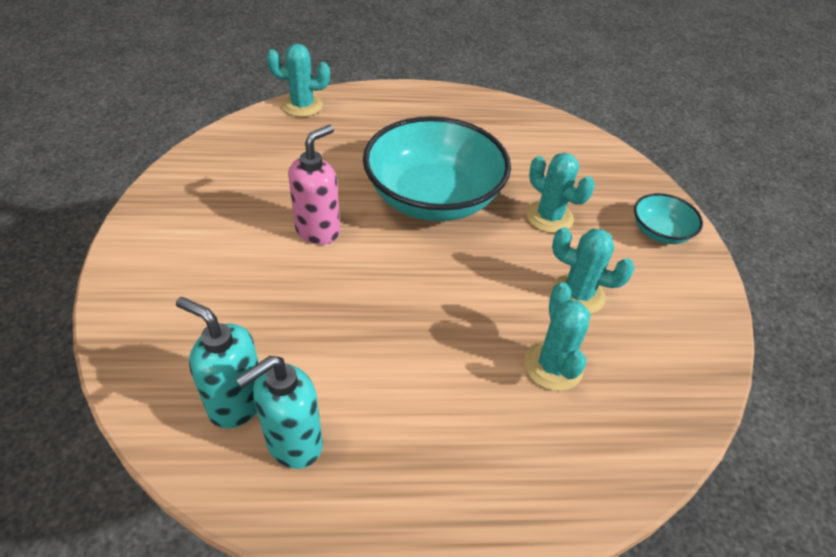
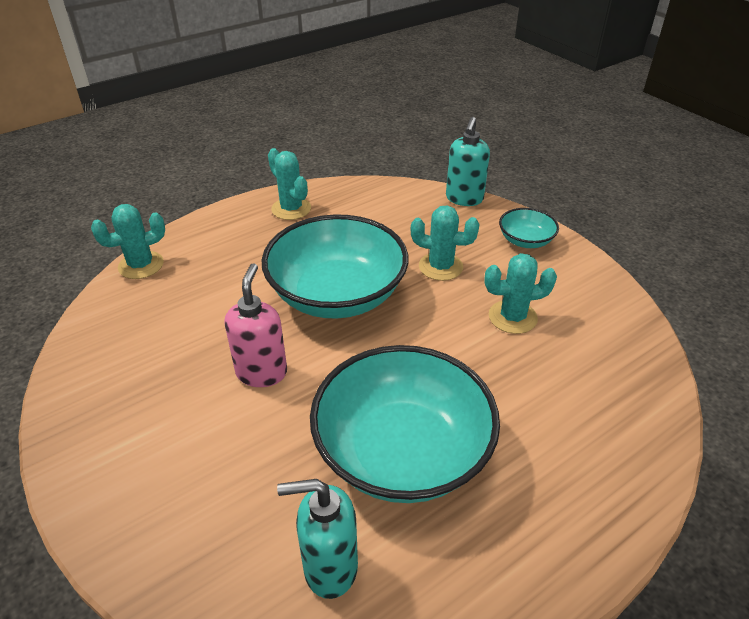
camera: 30 degrees left, 5 degrees down
turquoise soap dispenser [236,356,323,469] -> turquoise soap dispenser moved to [446,117,490,206]
turquoise cactus [524,282,590,391] -> turquoise cactus moved to [268,148,311,220]
none -> turquoise bowl [310,345,500,503]

